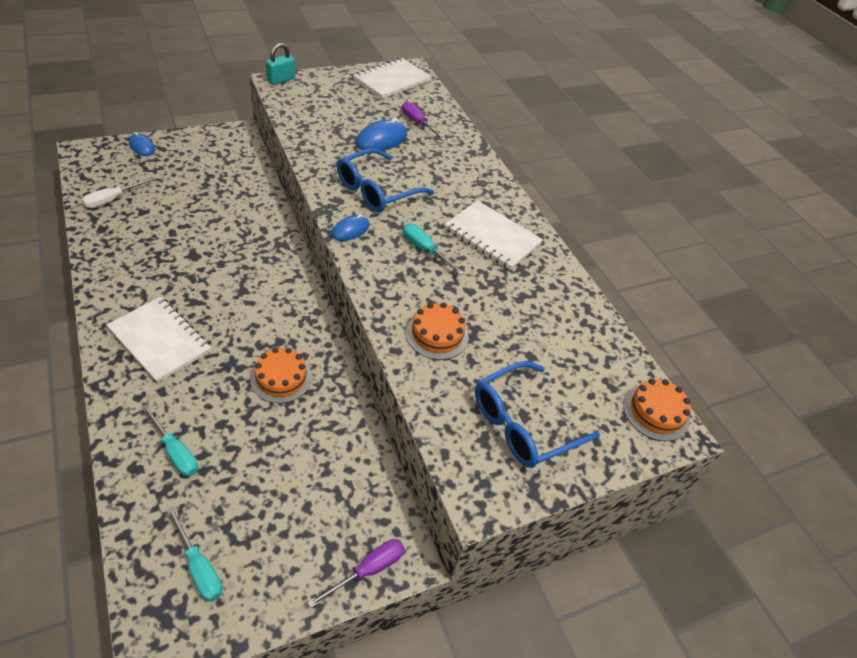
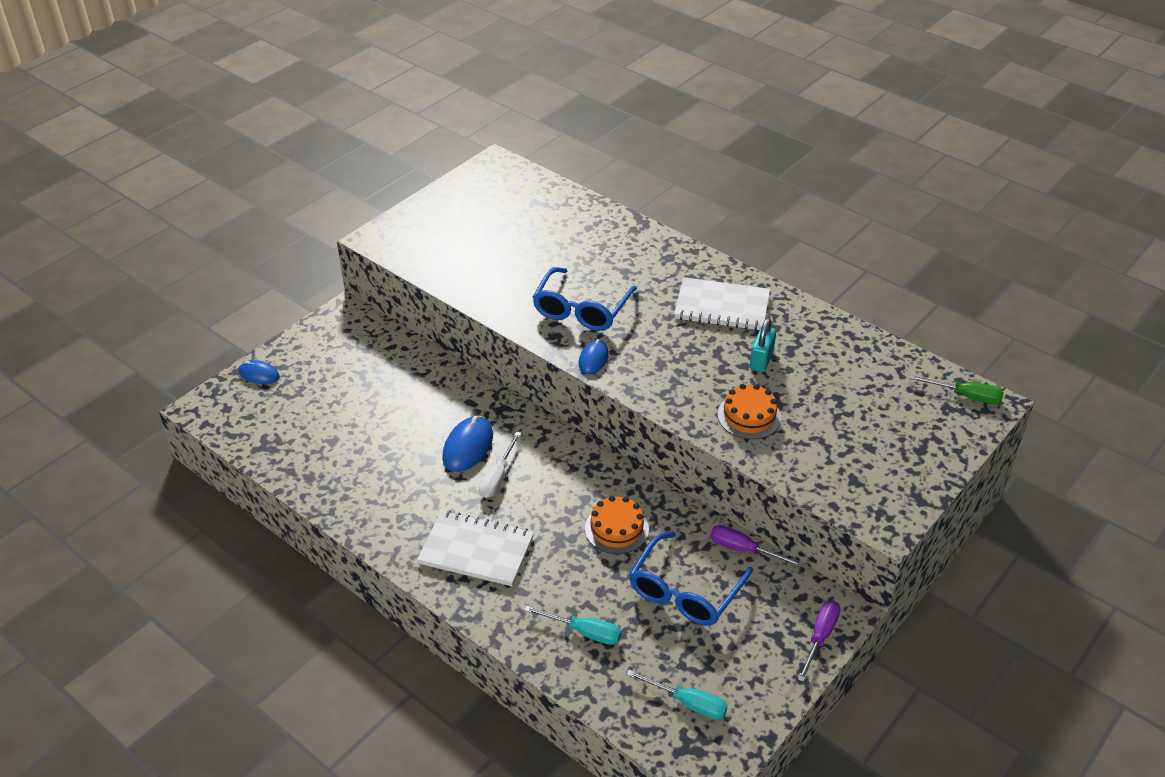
camera: 20 degrees left, 5 degrees down
white screwdriver [82,177,155,208] -> white screwdriver moved to [479,432,521,498]
turquoise padlock [266,43,295,85] -> turquoise padlock moved to [750,318,776,372]
white notebook [353,58,431,99] -> none
blue mouse [356,118,407,151] -> blue mouse moved to [442,416,493,472]
purple screwdriver [402,101,446,140] -> purple screwdriver moved to [710,525,803,567]
turquoise screwdriver [403,223,464,275] -> none
blue glasses [475,361,600,468] -> blue glasses moved to [629,532,753,626]
orange cake [624,379,691,441] -> green screwdriver [909,375,1004,404]

